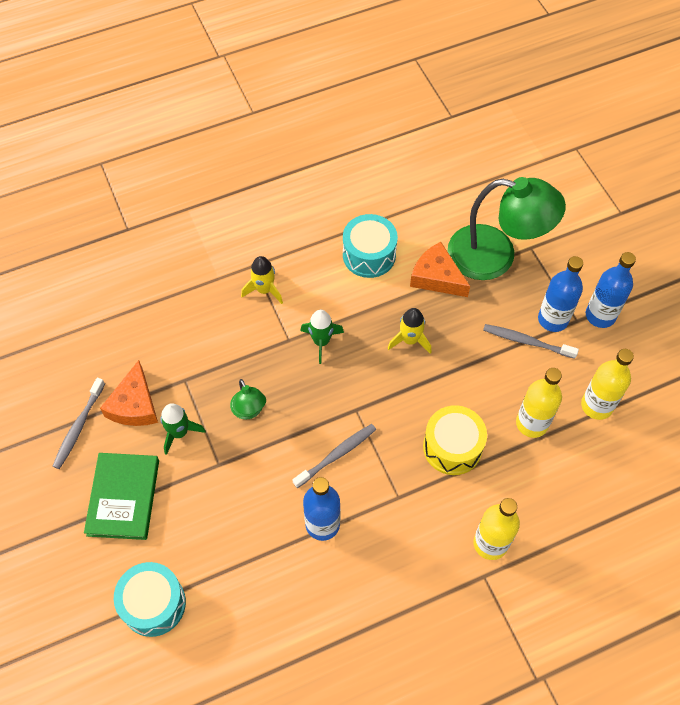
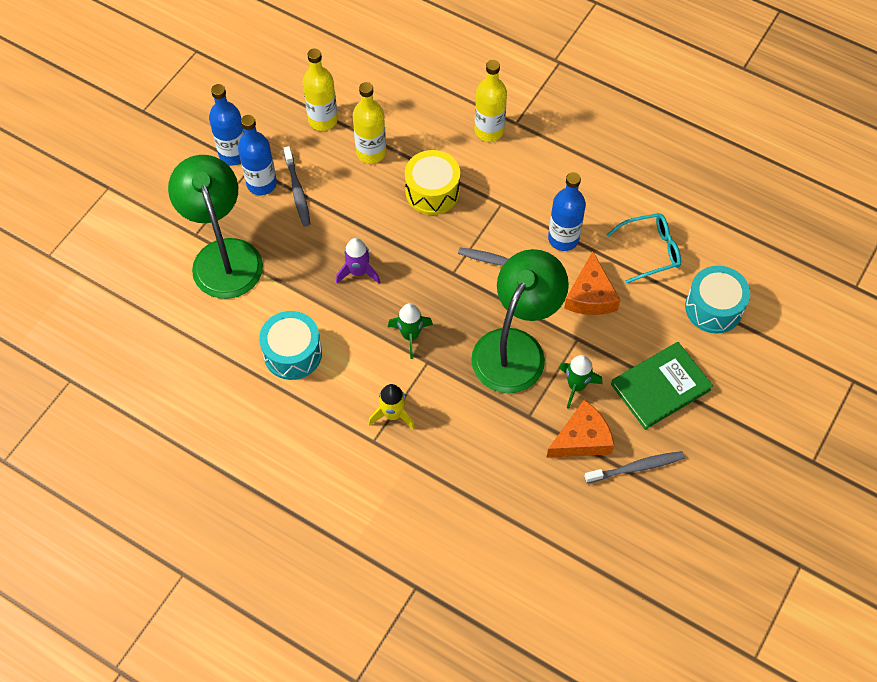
camera: 125 degrees left, 0 degrees up
green lamp [230,379,266,419] -> green lamp [471,249,569,393], size x2.21
yellow rocket [387,308,431,354] -> purple rocket [336,238,380,284]
orange cheese [410,242,470,297] -> orange cheese moved to [564,251,620,315]
none -> turquoise glasses [607,213,681,283]

